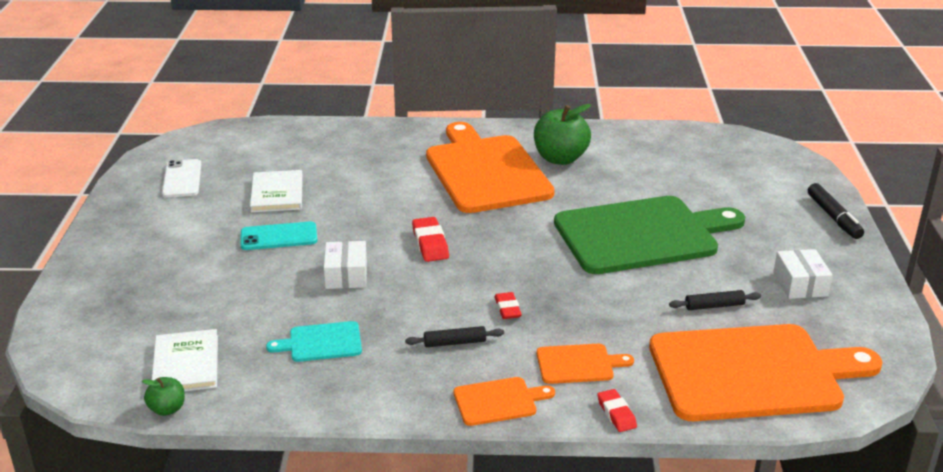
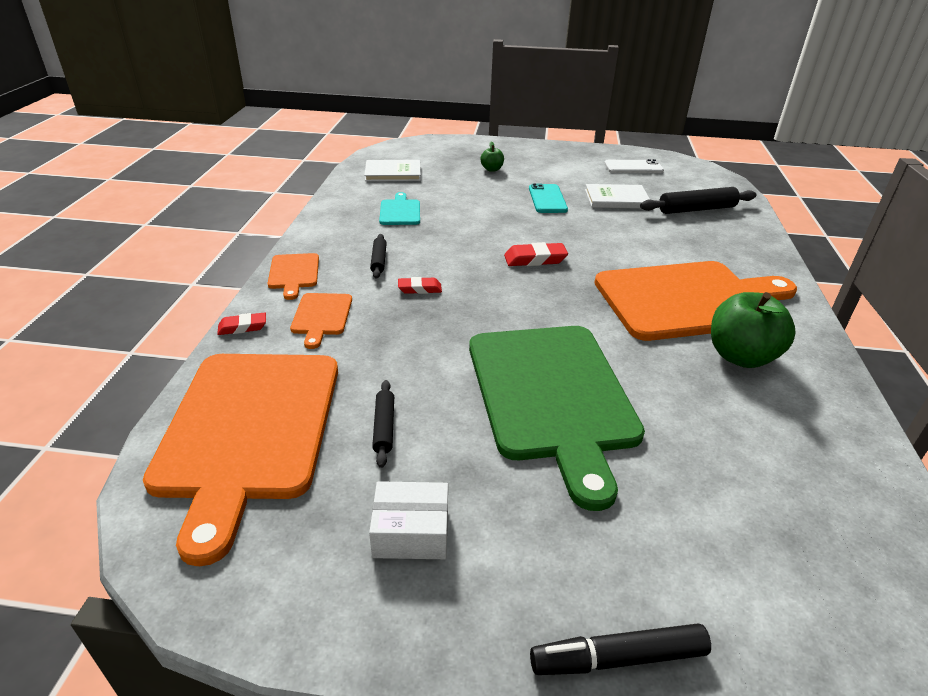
camera: 95 degrees right, 5 degrees up
green apple [142,377,185,416] -> green apple moved to [480,141,504,172]
white box [324,241,367,289] -> none
none -> black rolling pin [640,187,757,214]

